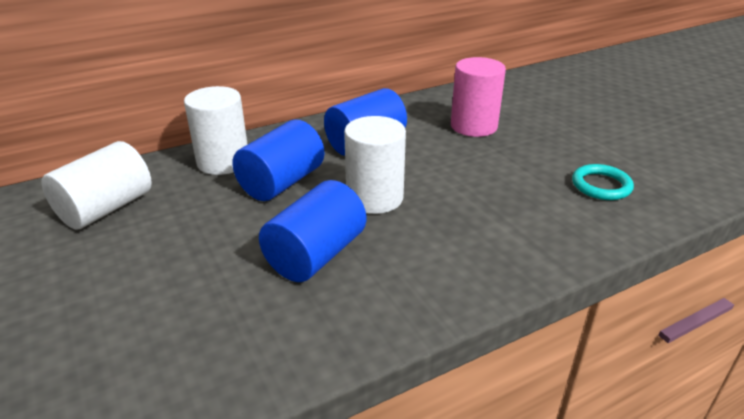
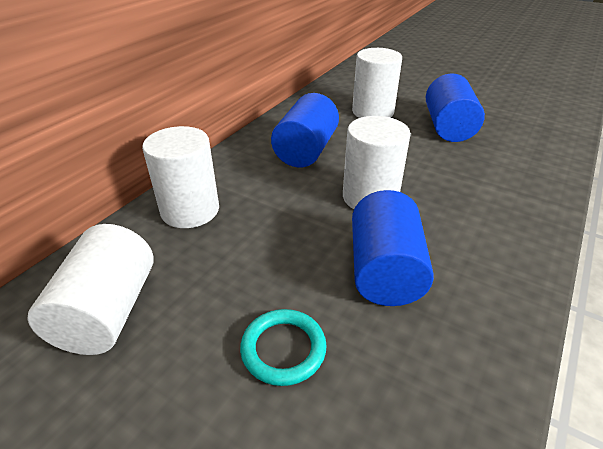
camera: 30 degrees left, 5 degrees up
blue cylinder [232,120,324,201] -> blue cylinder moved to [426,74,485,142]
pink cylinder [451,57,506,137] -> white cylinder [352,48,402,118]
turquoise ring [572,164,634,200] -> turquoise ring moved to [240,309,327,386]

